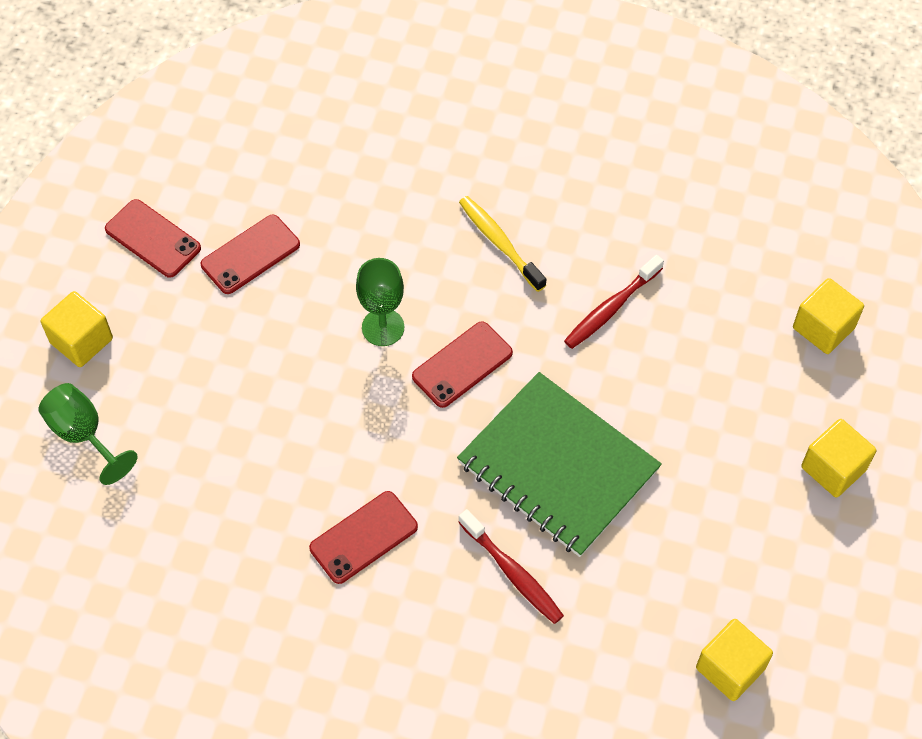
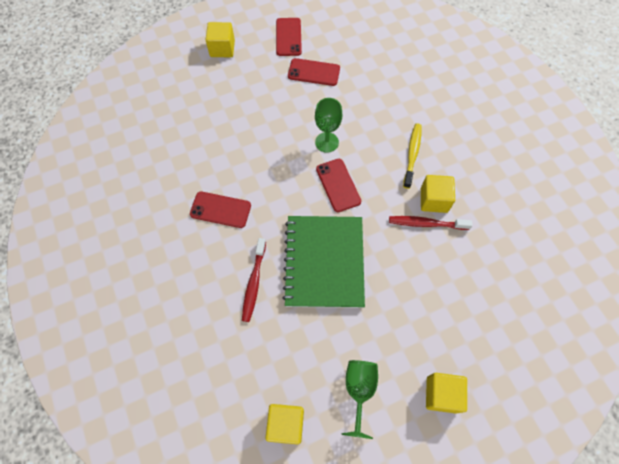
camera: 50 degrees right, 5 degrees up
green goblet [38,383,138,485] -> green goblet moved to [342,360,378,439]
red phone [412,321,513,408] -> red phone turned 60 degrees clockwise [316,159,361,212]
yellow cube [793,278,864,354] -> yellow cube moved to [421,175,455,213]

